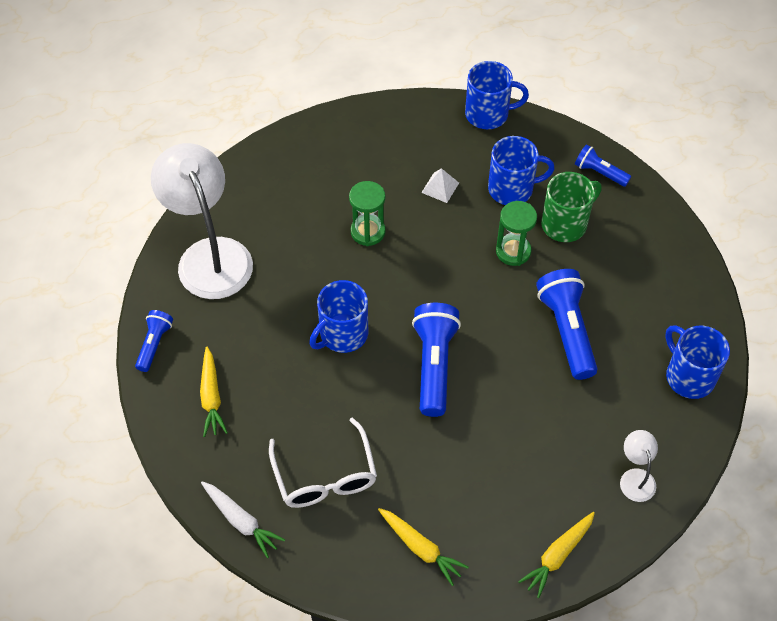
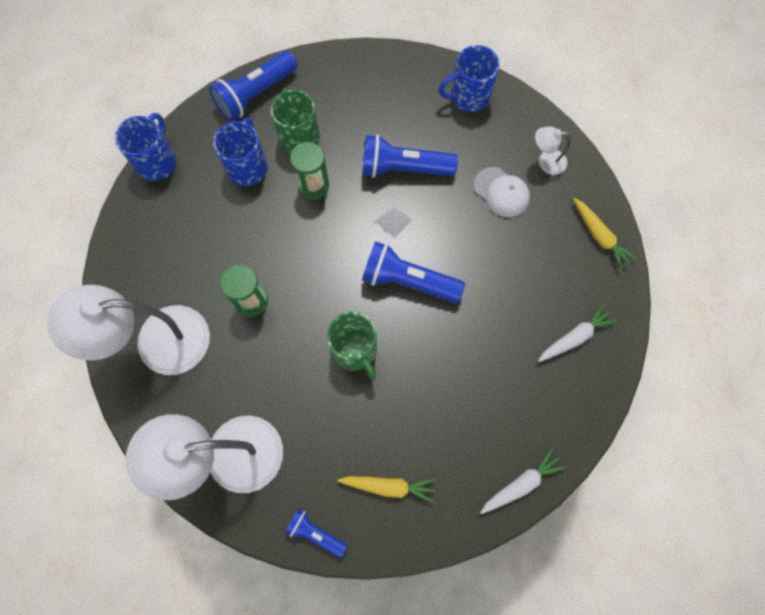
camera: 75 degrees left, 15 degrees up
white glasses [269,417,377,508] -> none
blue mug [309,280,368,353] -> green mug [327,312,377,380]
yellow carrot [378,508,469,586] -> white carrot [538,304,617,362]
white pyramid [421,168,459,203] -> white pyramid moved to [375,203,412,238]
blue flashlight [575,144,631,187] -> blue flashlight [209,51,298,121], size x1.78
none -> white lamp [47,285,210,375]
none -> white cap [474,167,530,217]

